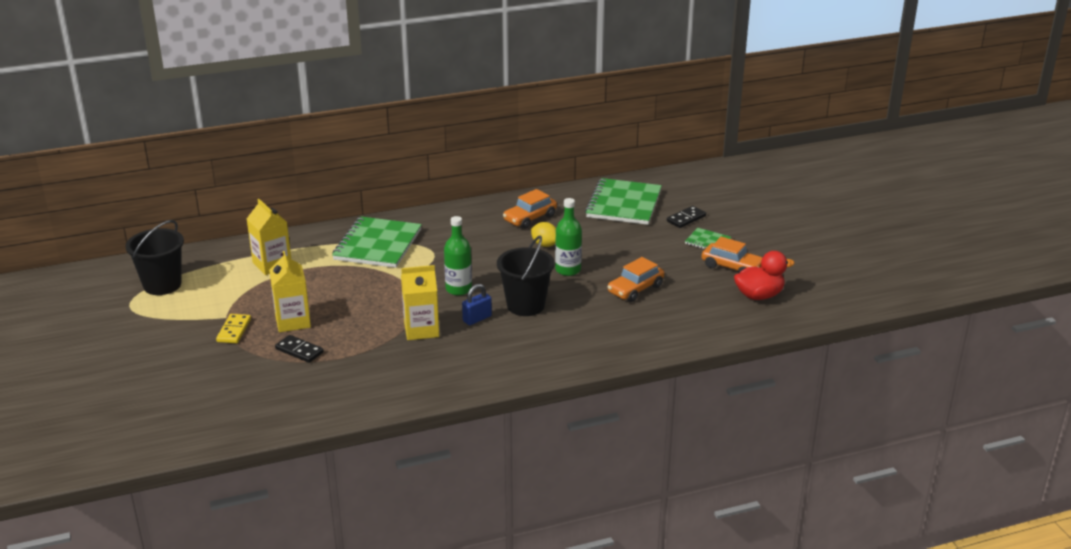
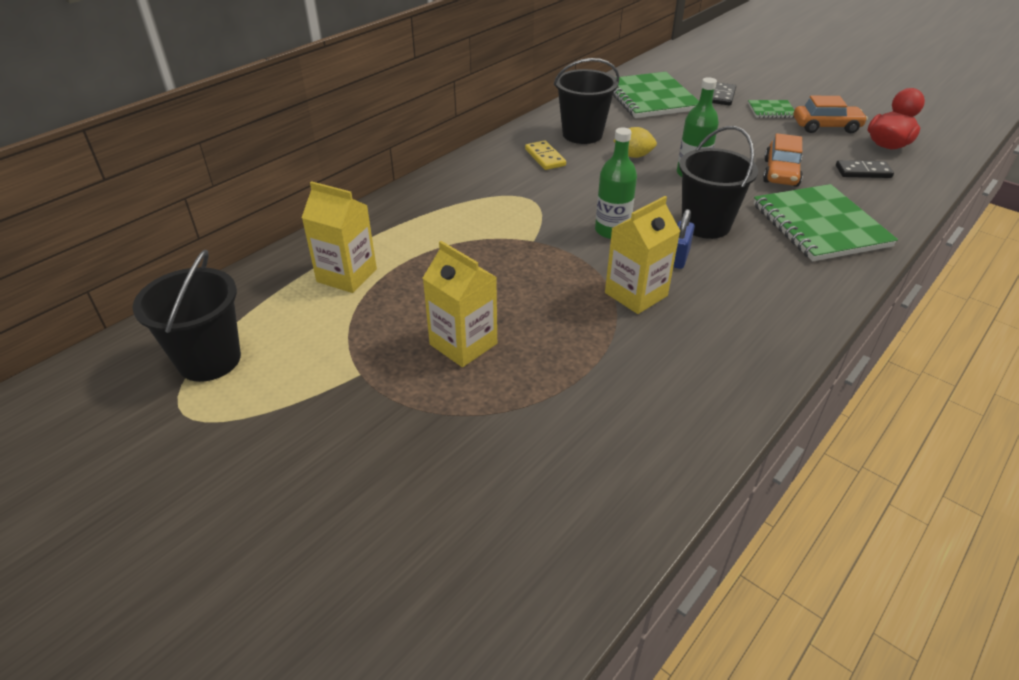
camera: 30 degrees left, 10 degrees up
yellow domino [216,314,251,343] -> yellow domino moved to [525,140,566,170]
black domino [275,335,324,363] -> black domino moved to [836,160,894,178]
green notebook [332,216,422,268] -> green notebook moved to [754,184,898,261]
orange car [503,189,557,229] -> black bucket [554,58,619,144]

